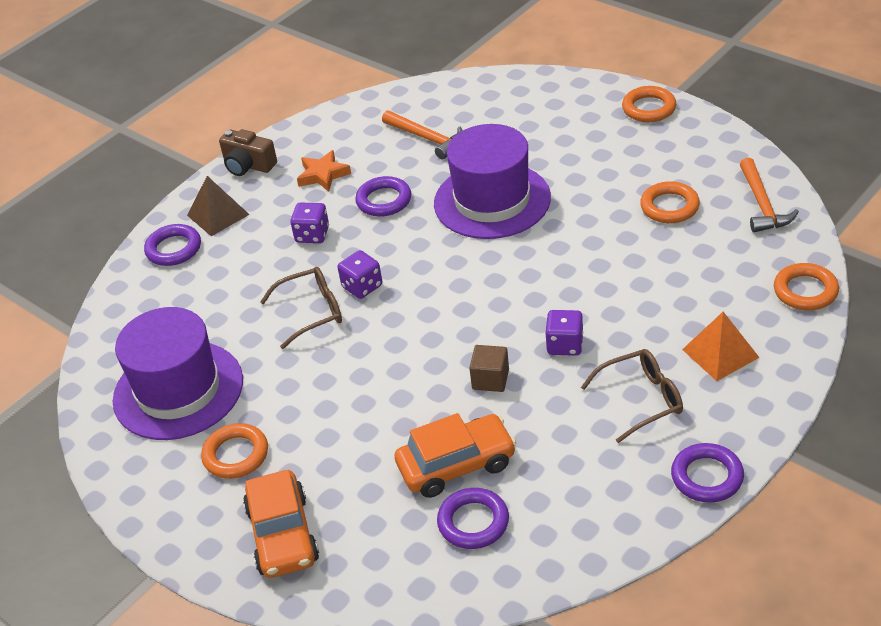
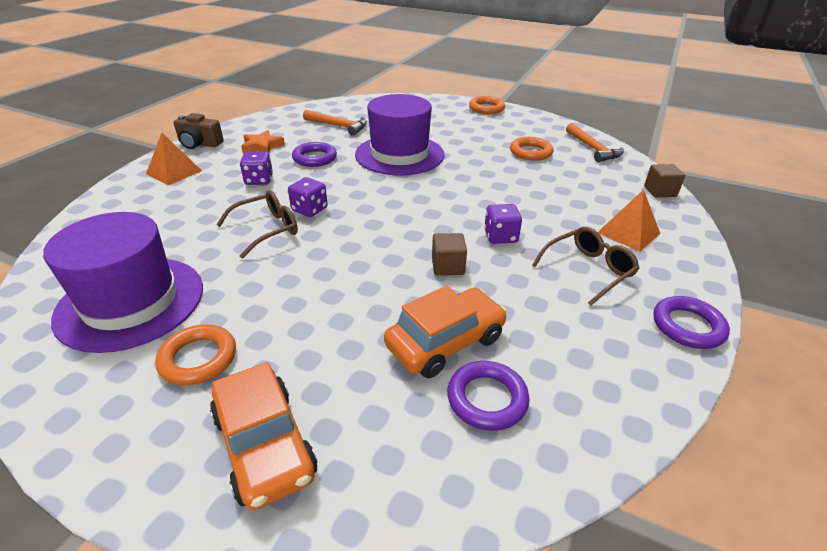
camera: 20 degrees left, 5 degrees down
purple ring [144,224,201,266] -> none
brown pyramid [187,176,250,236] -> orange pyramid [146,133,202,185]
orange ring [774,263,839,310] -> brown cube [644,164,685,197]

